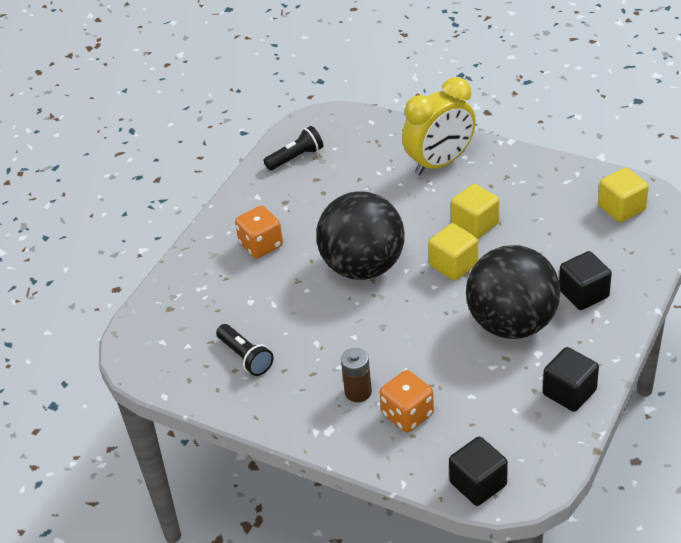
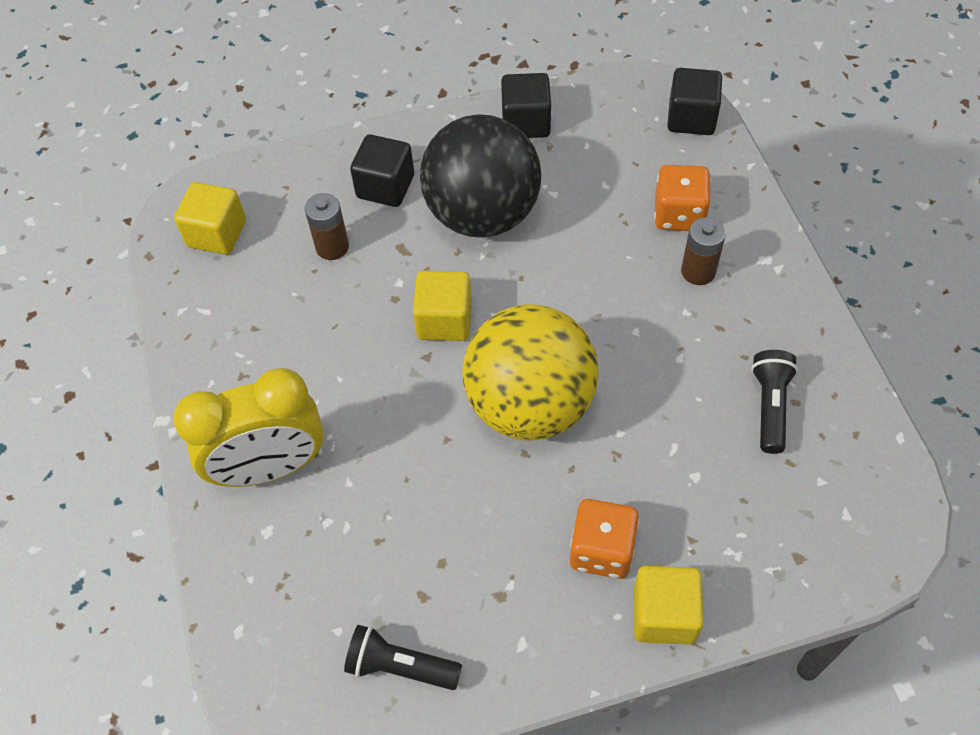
camera: 135 degrees left, 15 degrees up
black ball [316,191,405,280] -> yellow ball [462,304,599,441]
yellow clock [402,77,476,175] -> yellow clock turned 150 degrees clockwise [173,368,324,487]
yellow cube [451,184,499,238] -> yellow cube moved to [634,566,704,645]
none -> brown battery [305,193,349,260]

